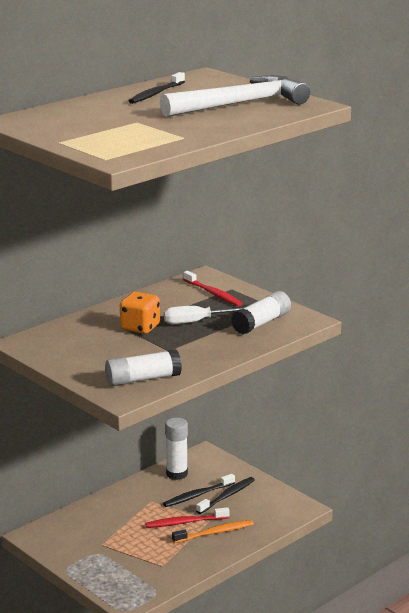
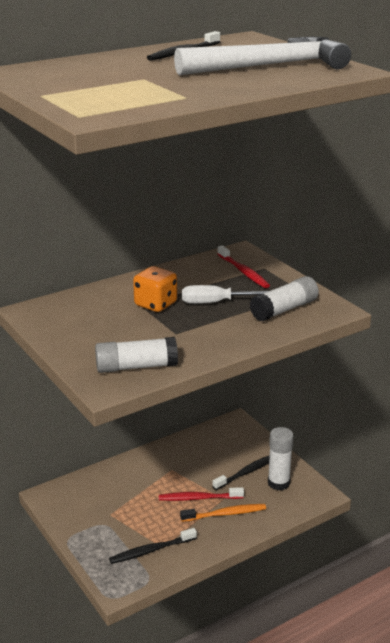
camera: 10 degrees right, 5 degrees up
black toothbrush [163,474,235,507] -> black toothbrush moved to [109,528,197,564]
white glue stick [165,418,188,480] -> white glue stick moved to [268,427,294,490]

